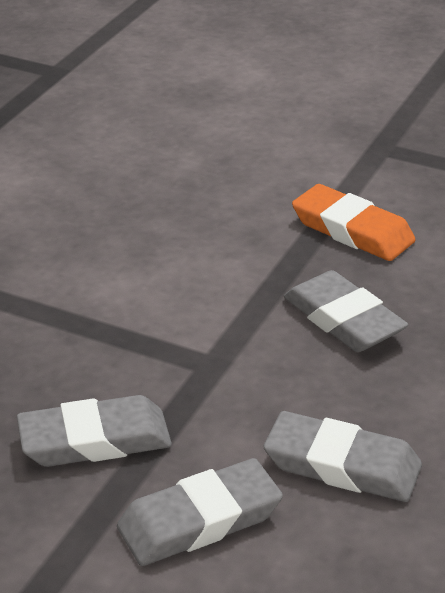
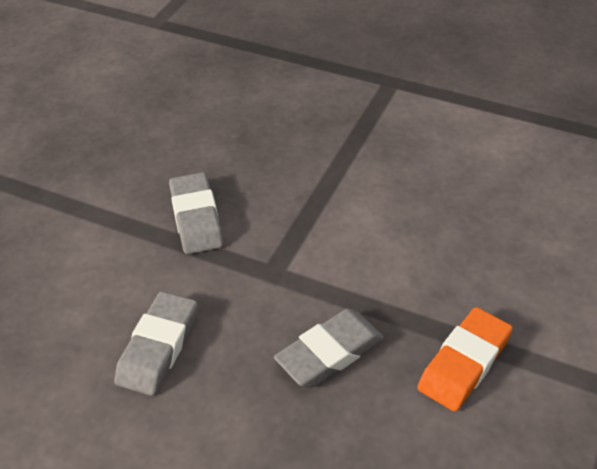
camera: 90 degrees right, 10 degrees up
grey eraser [117,458,283,566] -> none

